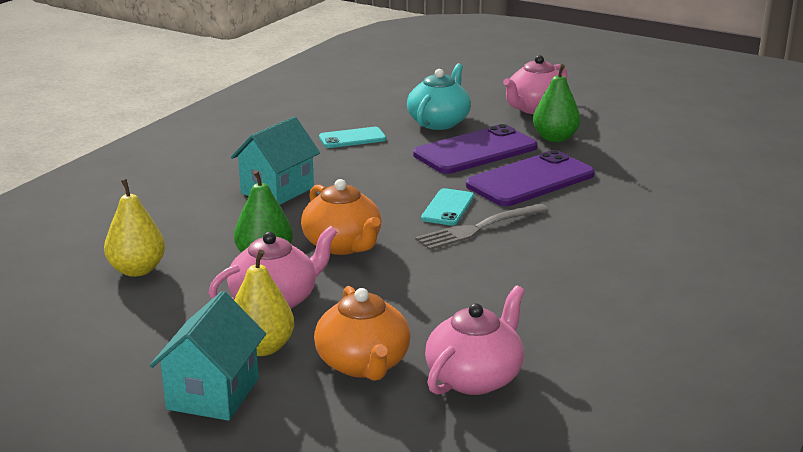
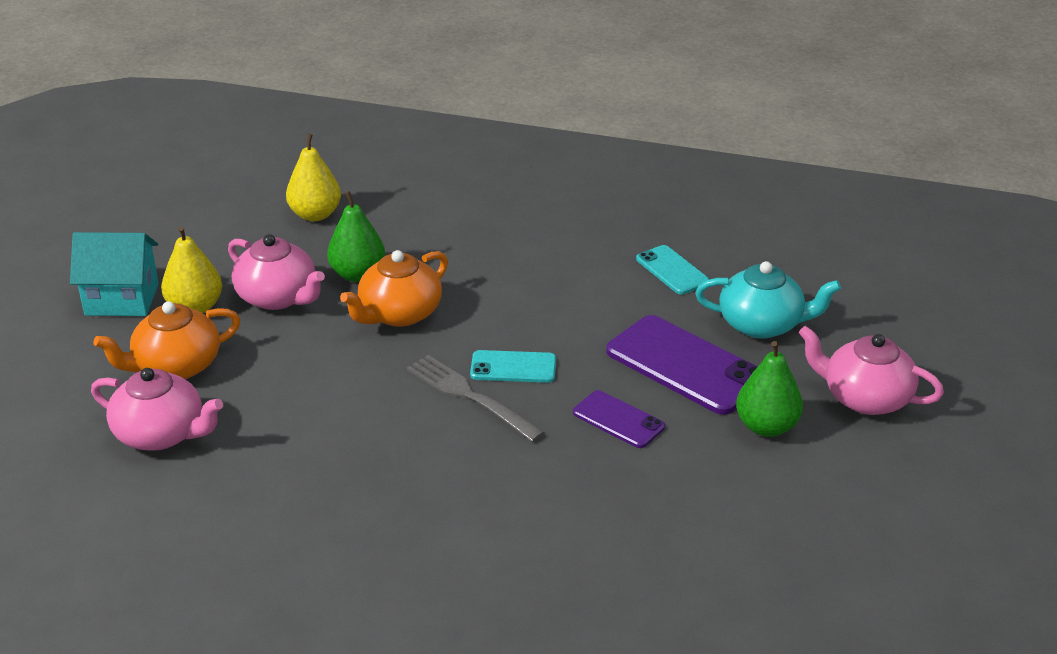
camera: 75 degrees right, 10 degrees up
turquoise house [231,117,320,205] -> none
purple phone [466,150,595,206] -> purple phone [573,390,665,448], size x0.55

